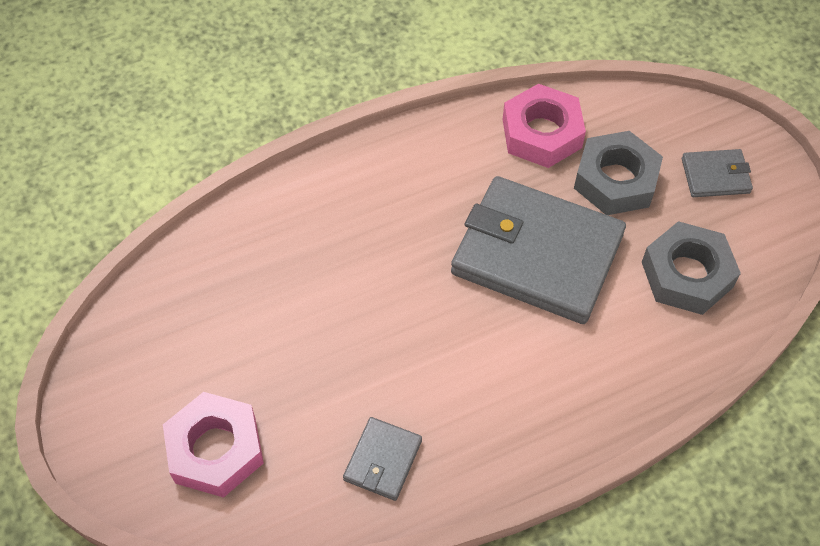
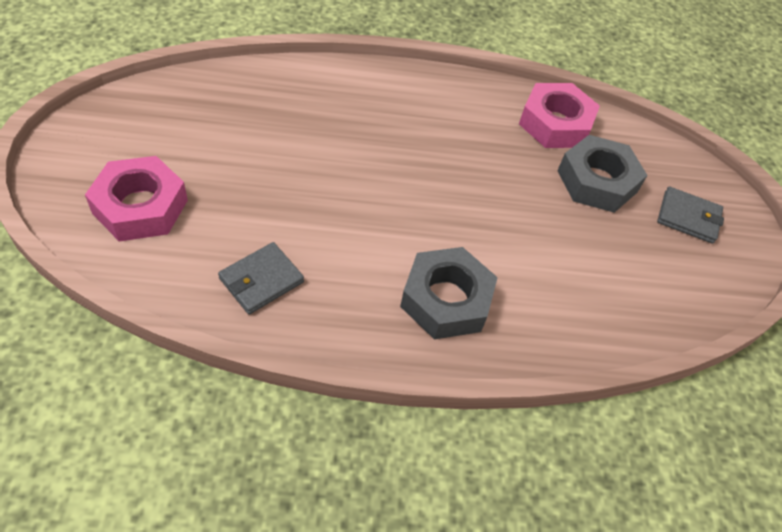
camera: 20 degrees right, 5 degrees down
grey wallet [451,176,626,324] -> none
grey nut [642,221,741,315] -> grey nut moved to [400,247,498,339]

